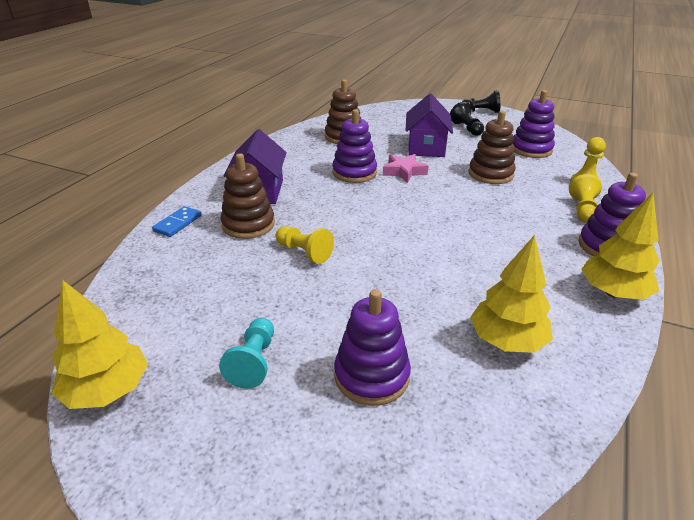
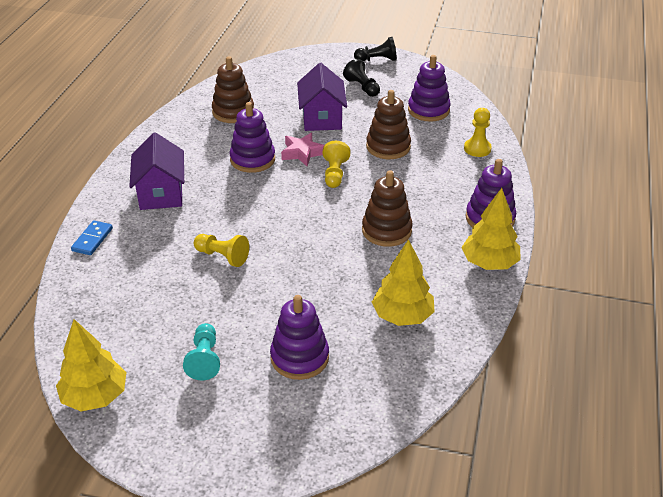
camera: 10 degrees left, 5 degrees up
brown stacking toy [220,153,275,239] -> brown stacking toy moved to [362,170,413,247]
yellow pawn [569,174,602,223] -> yellow pawn moved to [323,141,350,188]

